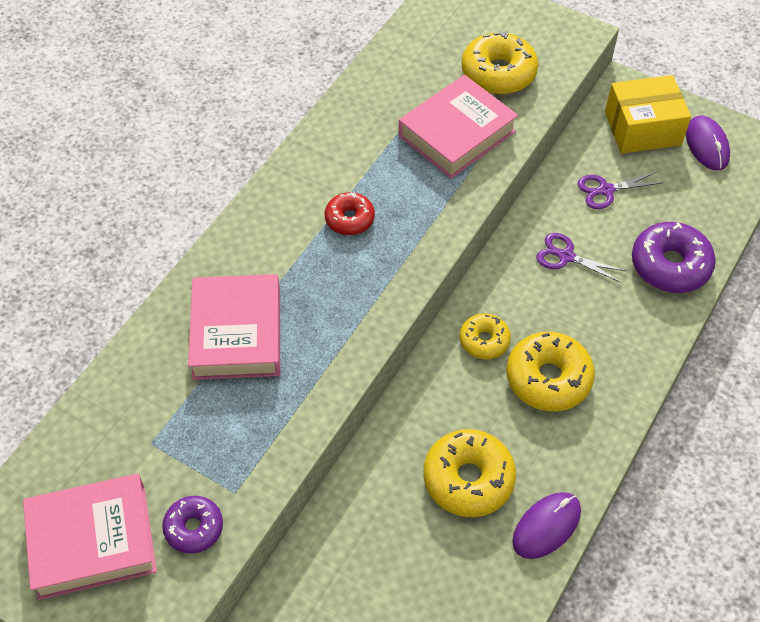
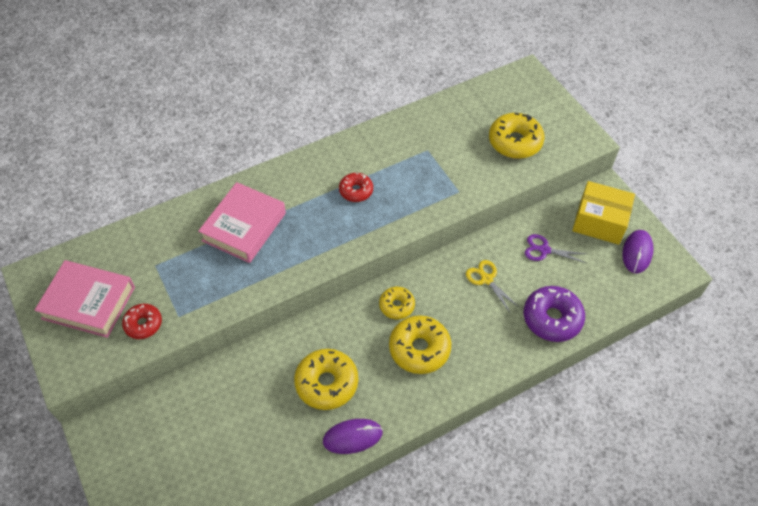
camera: 30 degrees right, 0 degrees up
purple donut [162,496,223,554] -> red donut [122,304,162,339]
pink book [398,75,518,178] -> none
purple scissors [536,233,626,283] -> yellow scissors [466,260,520,312]

